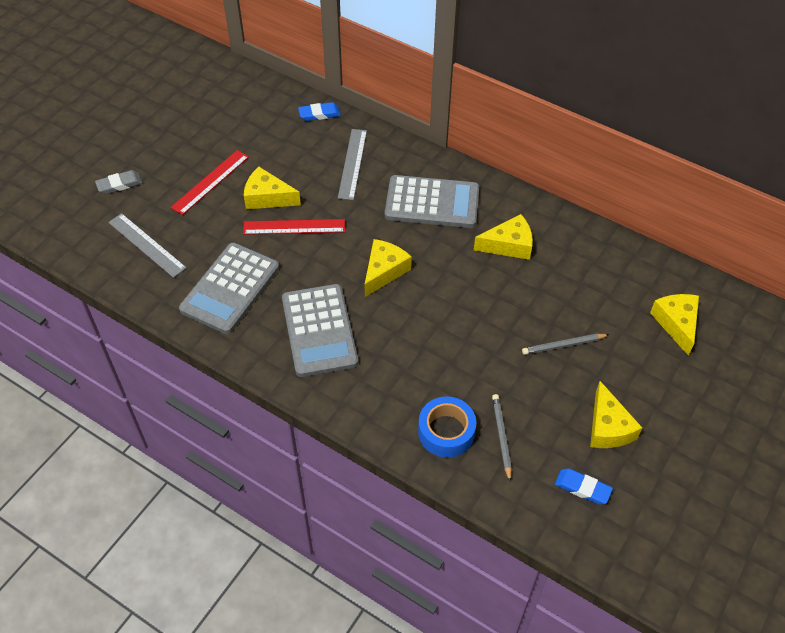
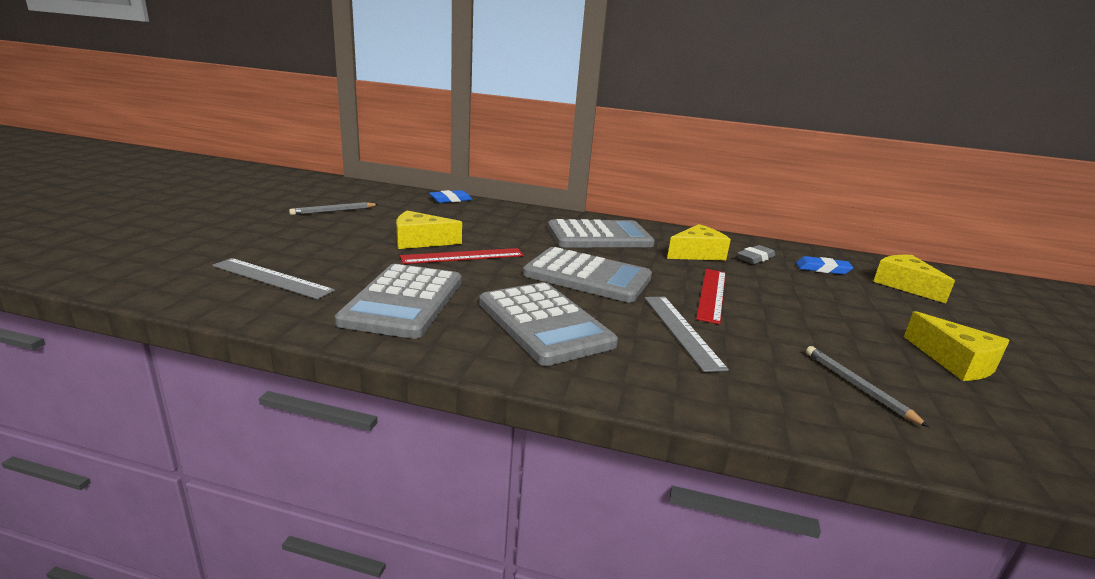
camera: 20 degrees left, 30 degrees down
grey eraser [95,170,143,194] -> grey eraser moved to [737,245,775,264]
red ruler [170,150,249,215] -> red ruler moved to [696,269,726,324]
grey ruler [338,129,367,200] -> grey ruler moved to [645,297,729,372]
yellow cheese [365,239,412,297] -> grey calculator [523,247,652,303]
blue tape [418,396,476,458] -> none
grey pencil [522,334,610,355] -> grey pencil moved to [289,202,378,215]
blue eraser [555,468,613,504] -> blue eraser moved to [796,256,853,274]

